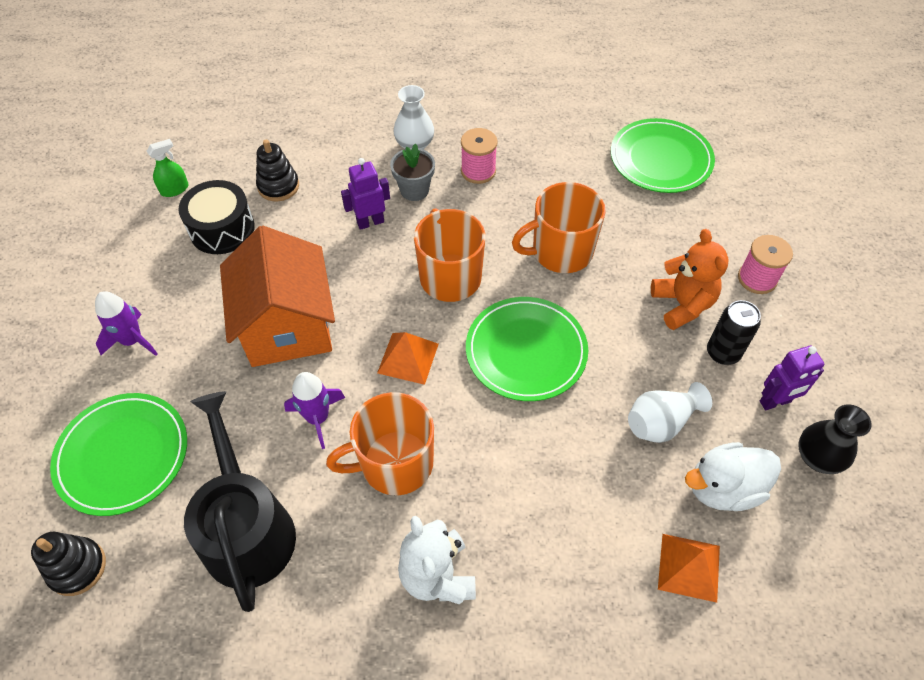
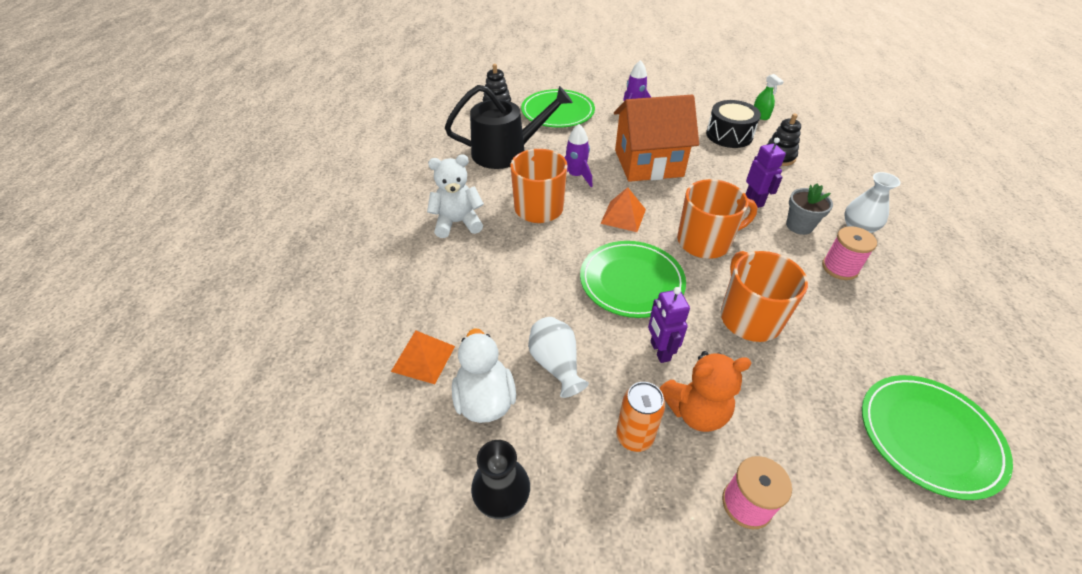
camera: 95 degrees right, 10 degrees down
black can [707,300,761,365] -> orange can [616,382,665,452]
purple robot [760,346,824,410] -> purple robot moved to [648,287,690,363]

